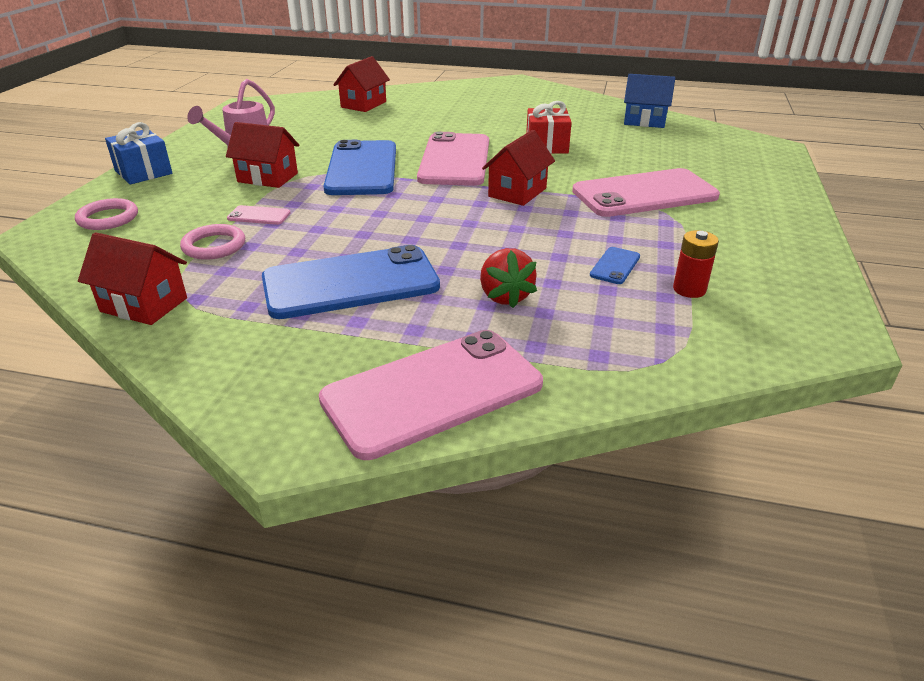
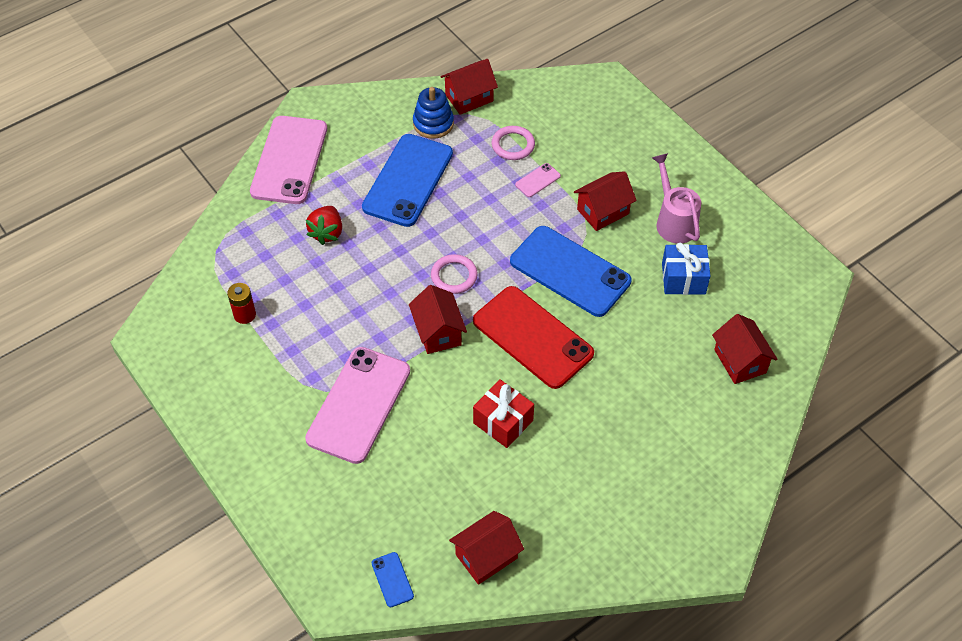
camera: 130 degrees right, 20 degrees up
pink ring [75,198,138,230] -> pink ring moved to [431,254,478,294]
blue gift [105,122,173,185] -> blue gift moved to [662,243,710,295]
pink phone [417,132,489,186] -> red phone [473,286,594,389]
red strawberry [480,248,537,308] -> red strawberry turned 105 degrees counterclockwise [306,206,342,245]
blue phone [590,247,640,284] -> blue phone moved to [372,552,414,607]
blue house [624,74,675,128] -> red house [449,511,524,585]
none -> blue stacking toy [413,87,454,139]

